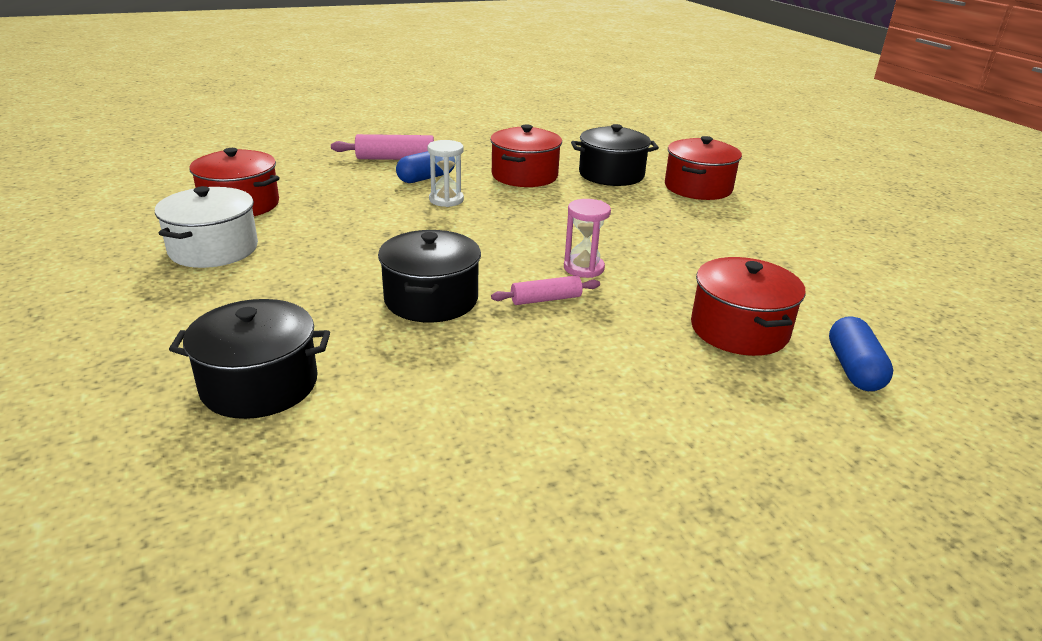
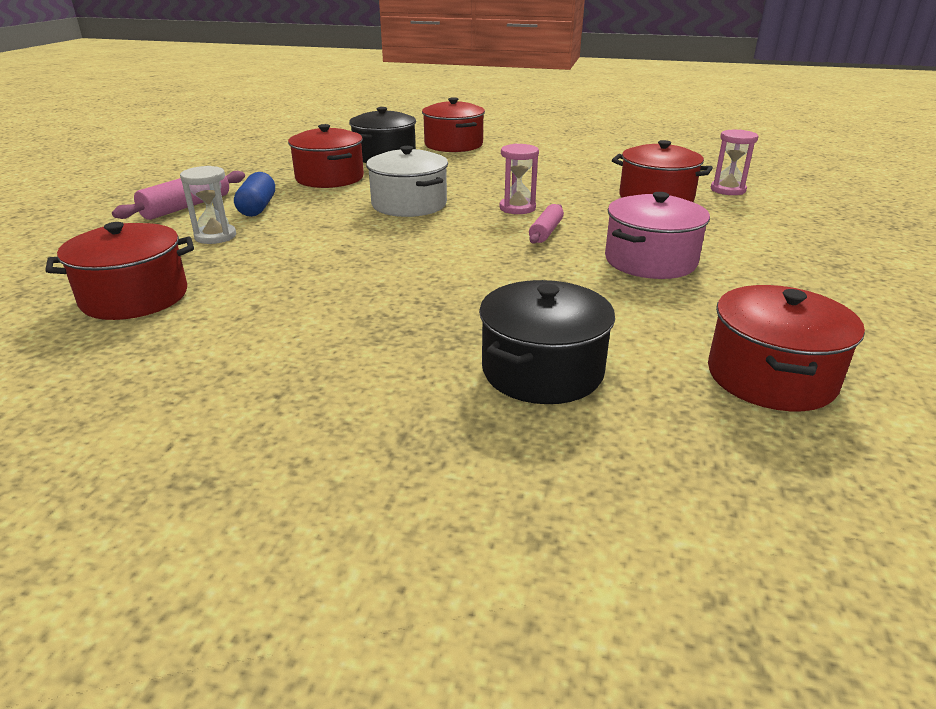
camera: 50 degrees left, 0 degrees up
white pot [155,186,258,268] -> white pot moved to [366,146,448,217]
black pot [378,230,481,323] -> none
white hourglass [427,140,464,207] -> white hourglass moved to [180,166,236,244]
blue capsule [829,316,893,391] -> pink hourglass [711,130,759,195]
none -> pink pot [605,192,710,279]
none -> red pot [708,285,865,411]

